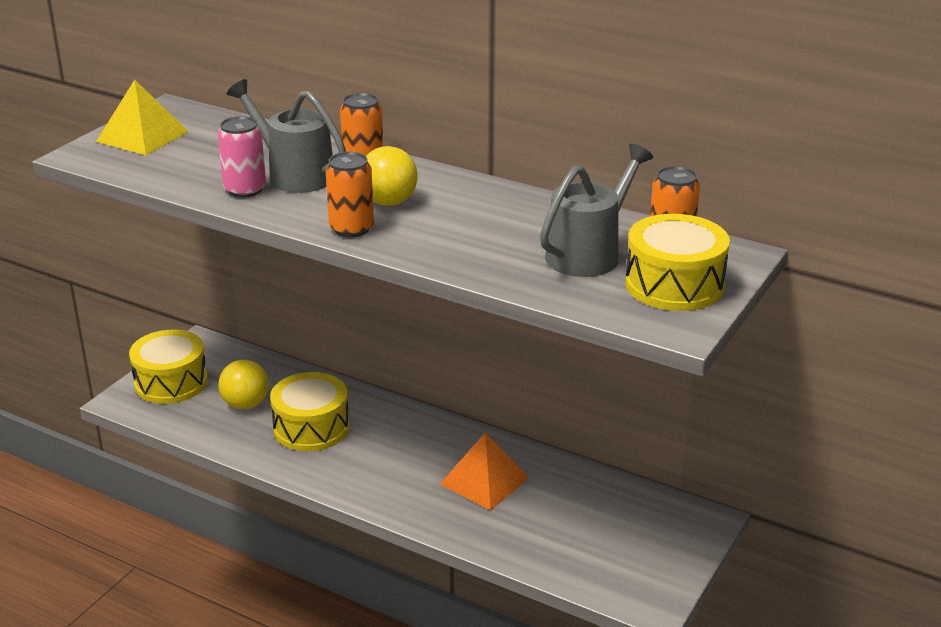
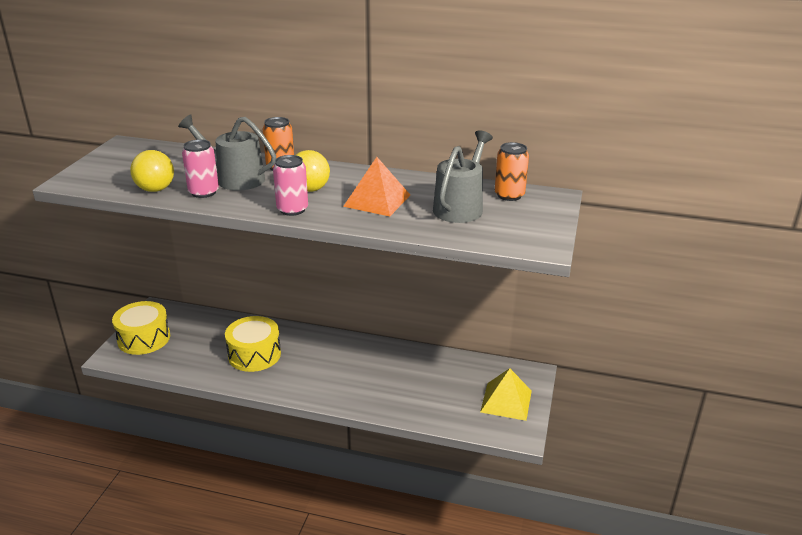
camera: 15 degrees left, 0 degrees up
yellow pyramid [96,80,189,155] -> yellow pyramid moved to [480,368,532,421]
yellow ball [218,360,269,409] -> yellow ball moved to [130,150,174,192]
orange can [326,152,374,237] -> pink can [273,155,308,216]
orange pyramid [440,433,530,510] -> orange pyramid moved to [343,157,410,216]
yellow drum [625,214,730,311] -> none

